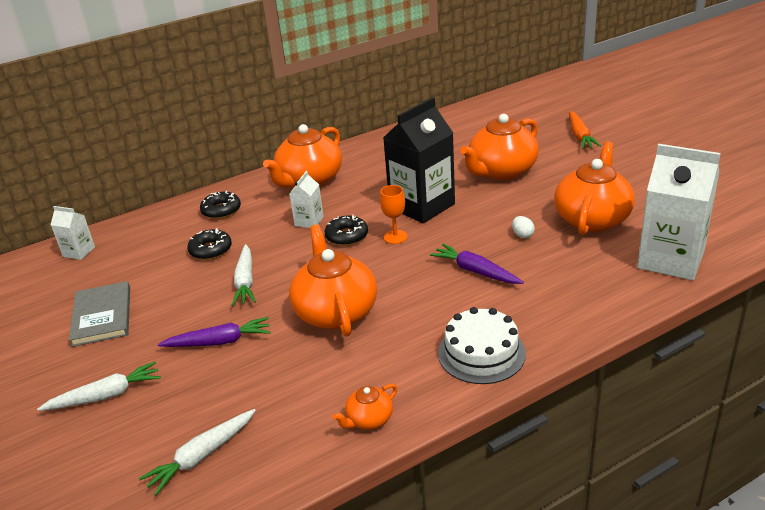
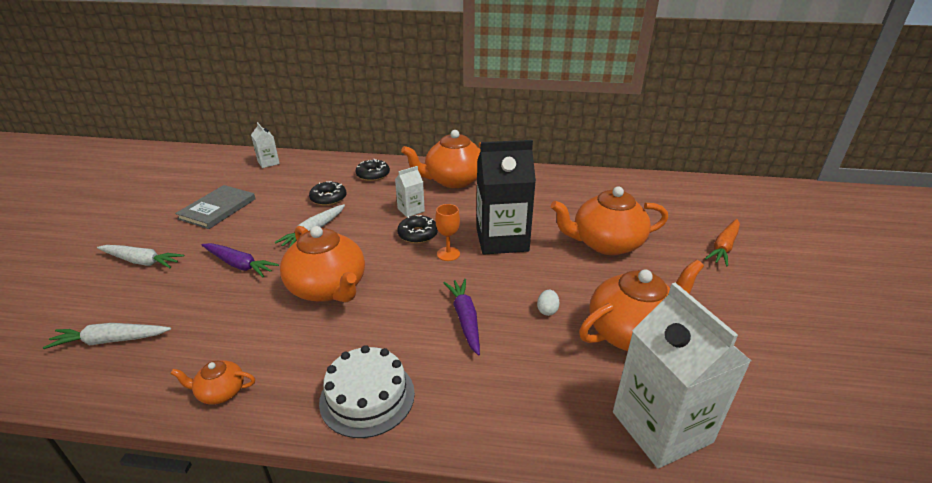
camera: 35 degrees right, 0 degrees up
orange teapot [289,224,377,337] -> orange teapot turned 120 degrees clockwise [280,226,365,303]

